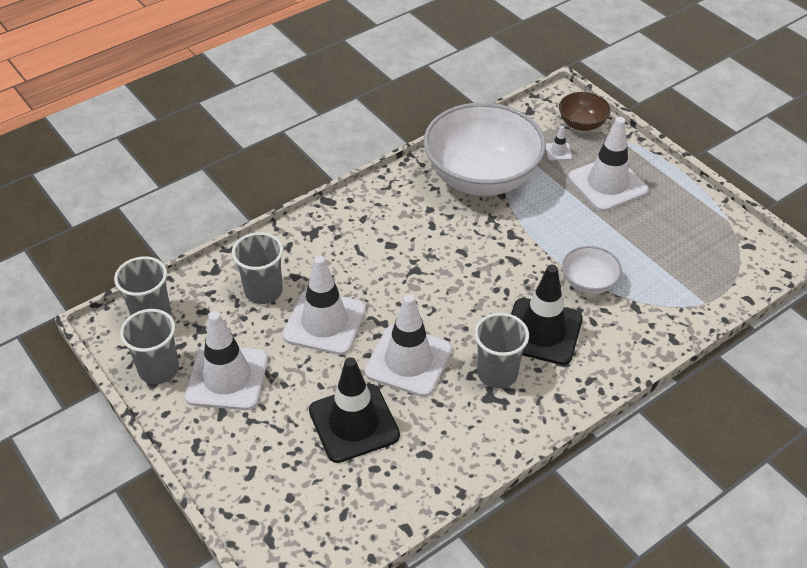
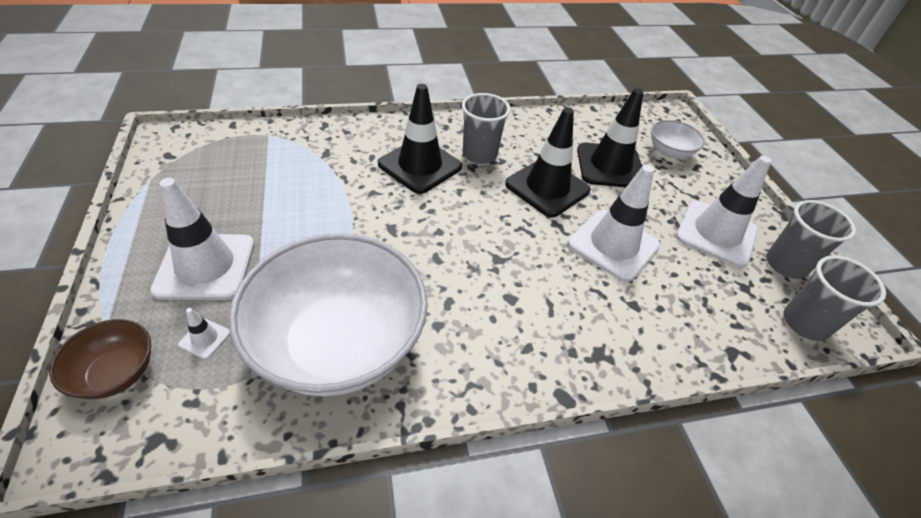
camera: 160 degrees left, 0 degrees up
grey cup [232,232,283,304] -> none
white traffic cone [365,294,452,397] -> black traffic cone [505,107,591,217]
white bowl [562,246,622,294] -> white bowl moved to [651,120,705,159]

